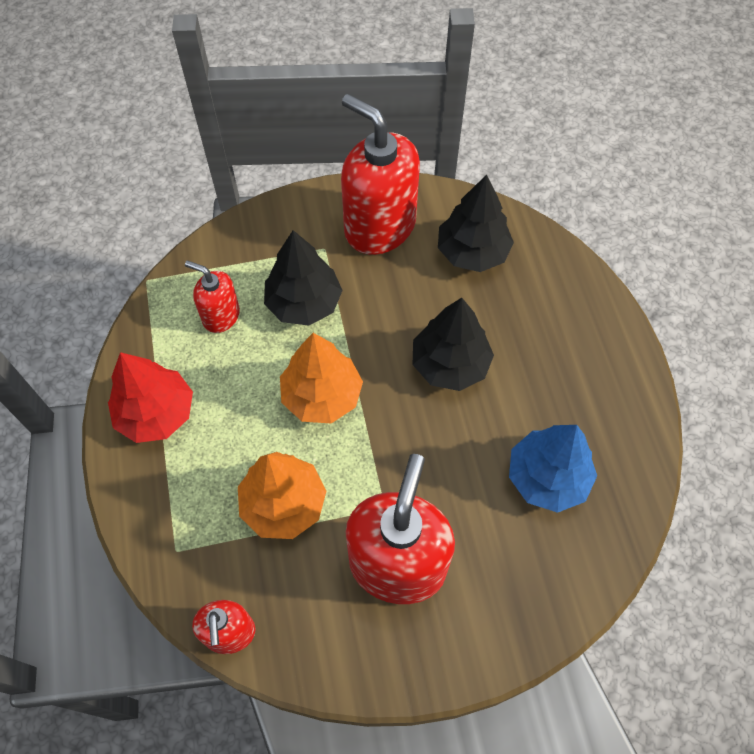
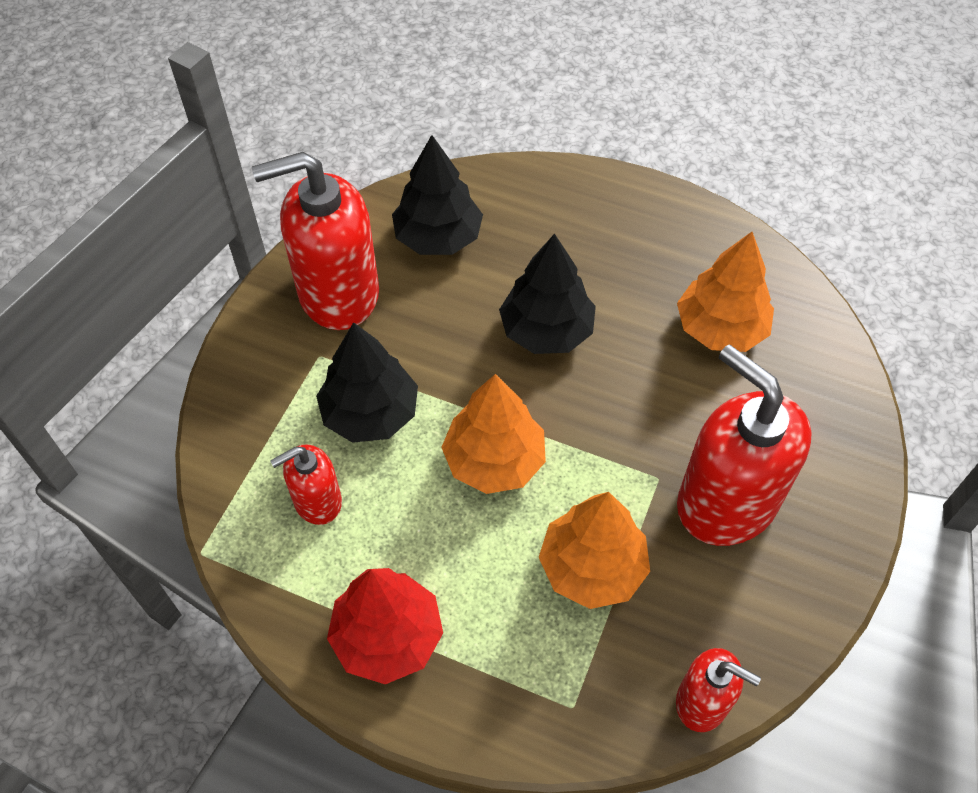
camera: 55 degrees left, 5 degrees down
blue tree [509,425,597,513] -> orange tree [677,232,774,352]

